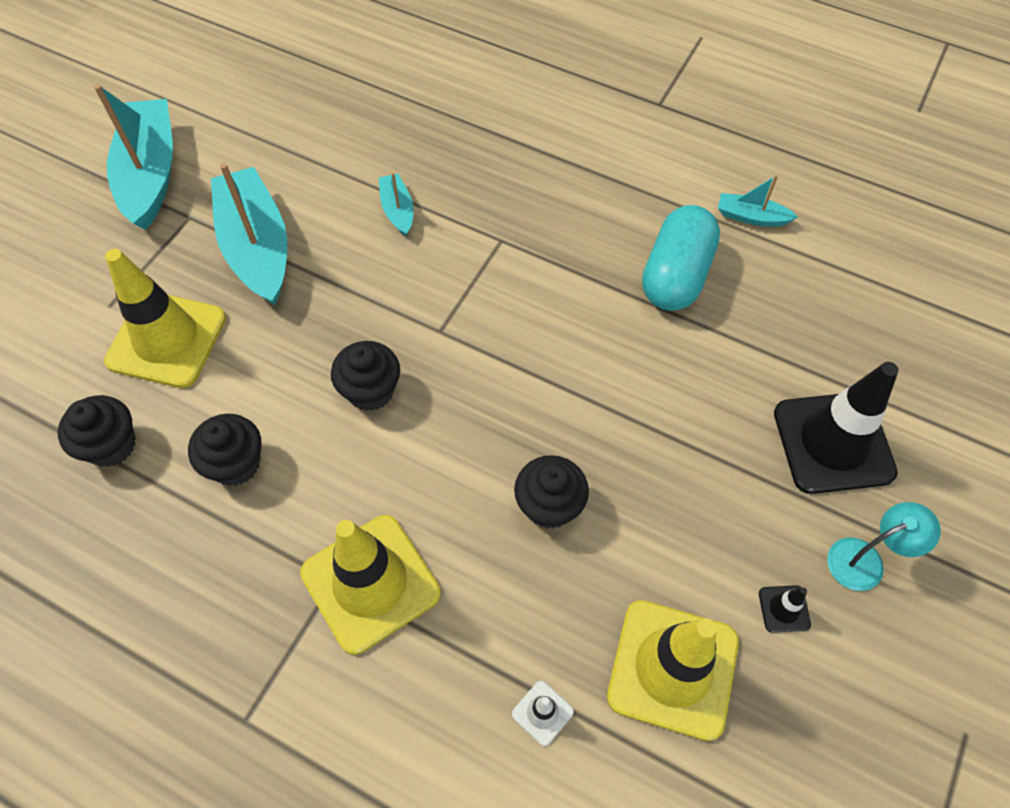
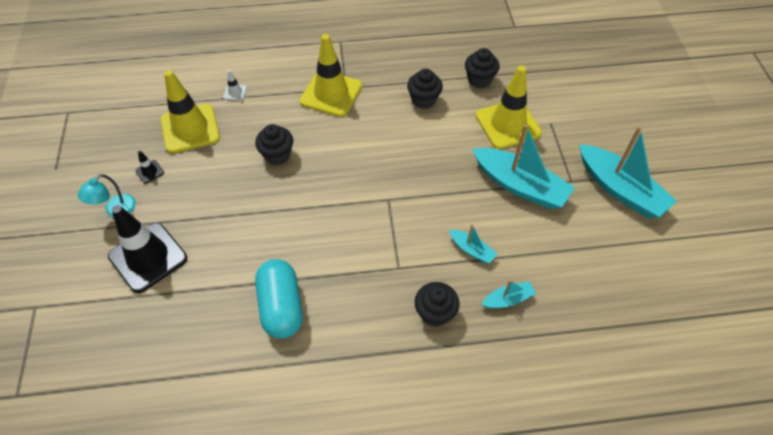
camera: 145 degrees right, 5 degrees down
black cupcake [331,341,400,411] -> black cupcake moved to [414,282,460,327]
turquoise boat [718,175,798,226] -> turquoise boat moved to [481,280,536,308]

